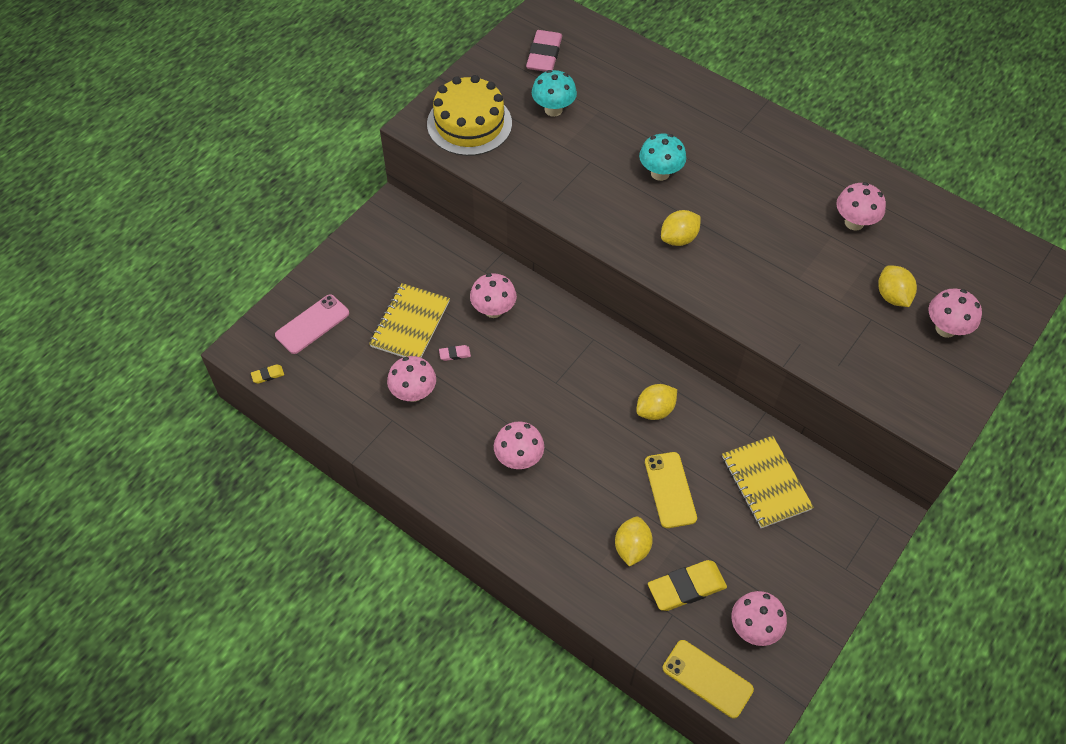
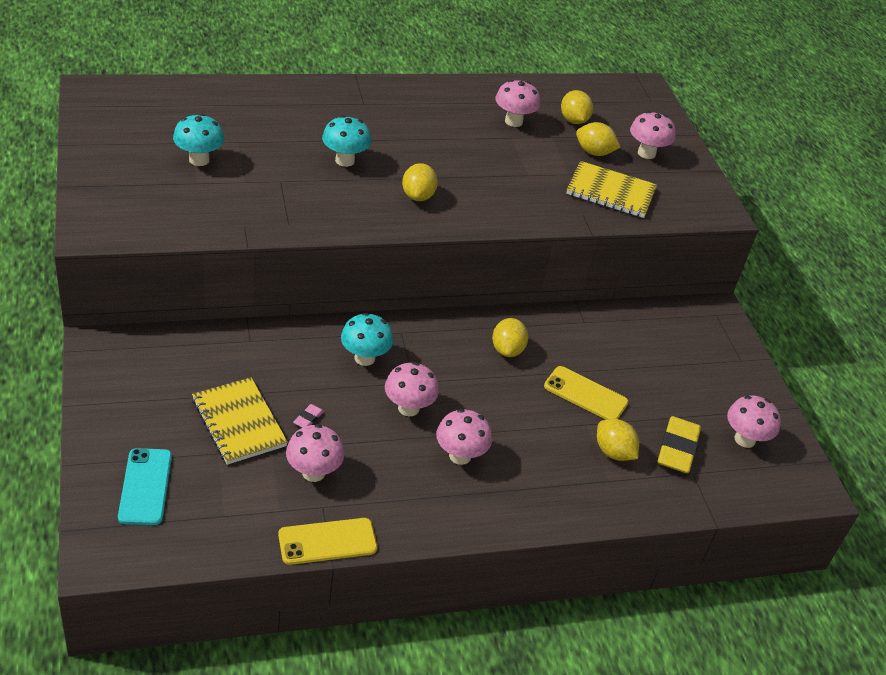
camera: 55 degrees left, 15 degrees down
yellow eraser [251,364,284,384] -> none
pink phone [275,294,349,354] -> turquoise phone [118,448,172,525]
yellow cake [427,75,512,156] -> none
pink mushroom [470,273,517,318] -> pink mushroom moved to [385,362,439,416]
pink eraser [526,30,562,72] -> none
yellow phone [663,640,754,718] -> yellow phone moved to [278,518,377,565]
yellow notebook [722,436,814,528] -> yellow notebook moved to [566,161,657,218]
none -> turquoise mushroom [341,313,393,366]
none -> yellow lemon [561,90,593,124]

